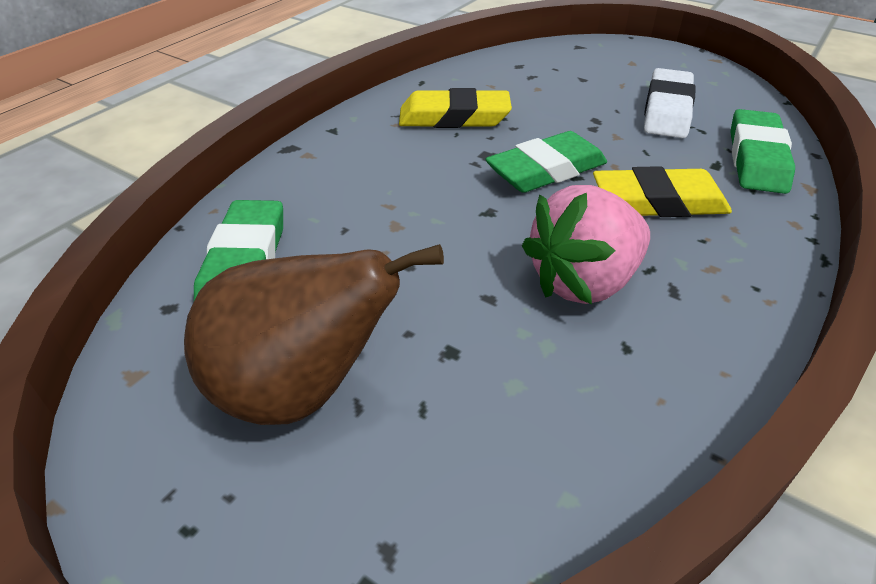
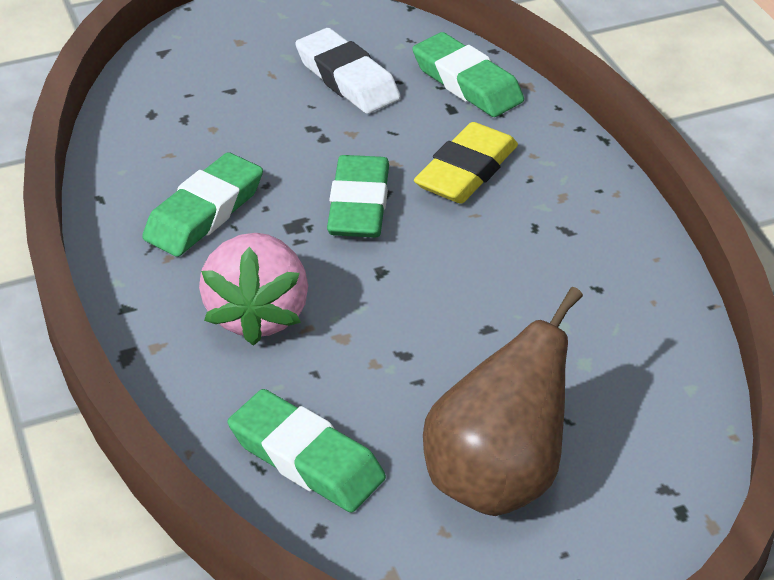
camera: 55 degrees left, 0 degrees up
yellow eraser [399,88,512,128] -> green eraser [142,152,263,257]
pink strawberry [522,185,650,304] -> pink strawberry moved to [199,233,308,346]

